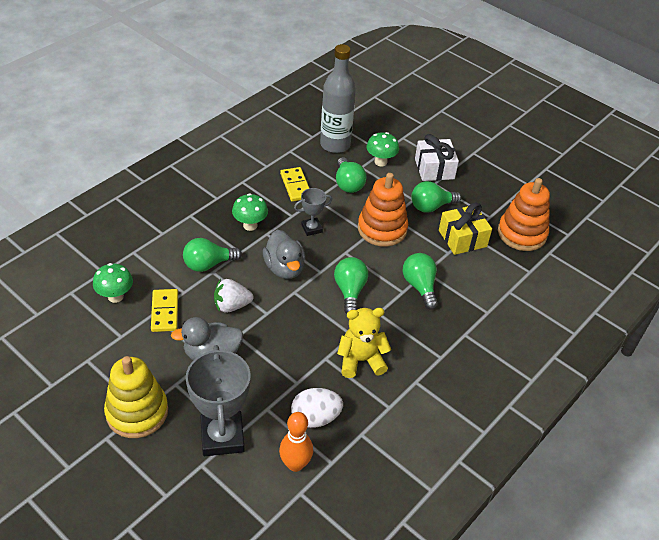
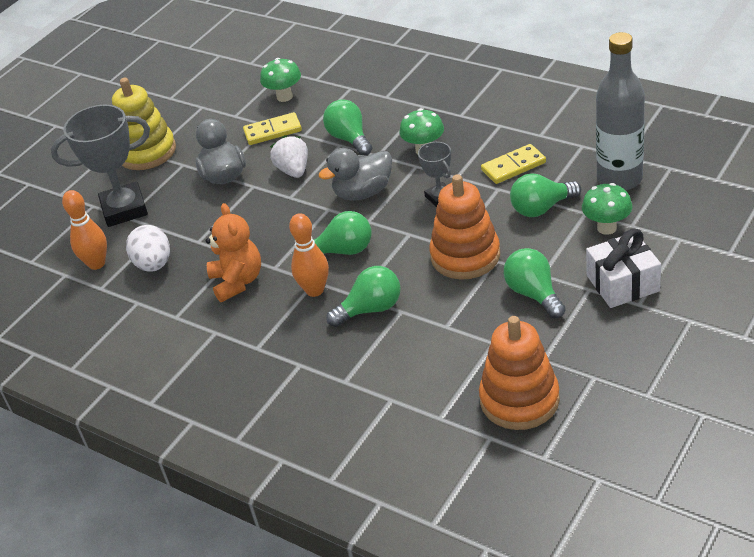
camera: 90 degrees right, 5 degrees down
yellow teddy bear [337,308,391,378] -> orange teddy bear [205,203,261,302]
yellow gift [439,203,492,255] -> none
none -> orange bowling pin [289,213,329,297]

